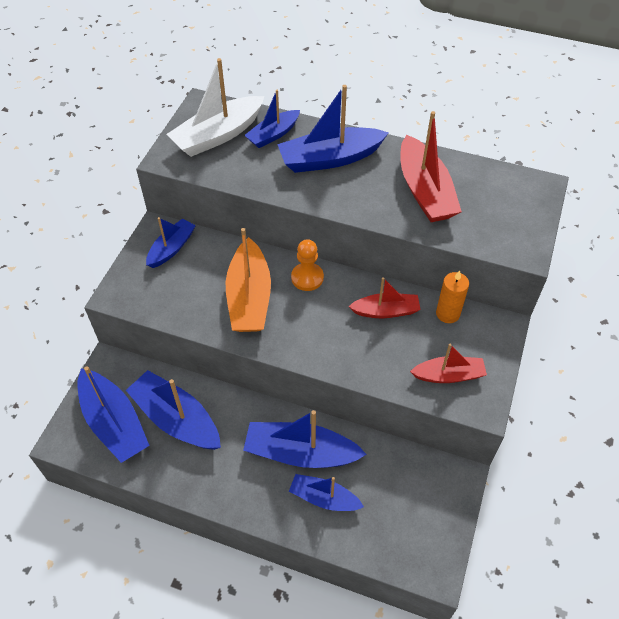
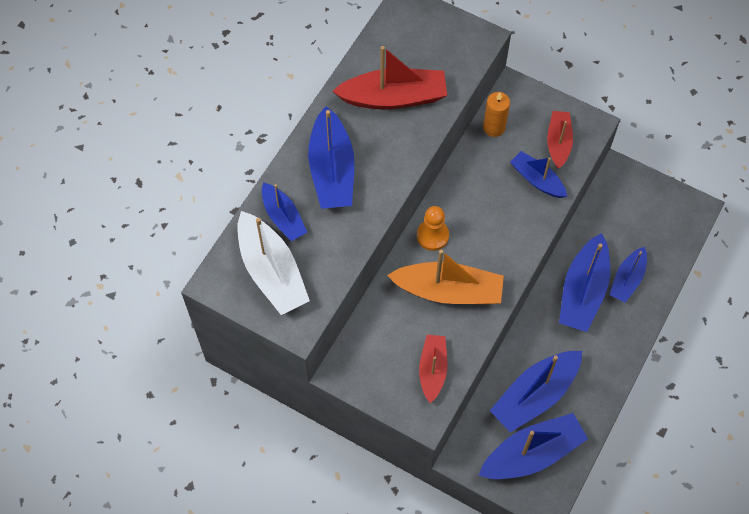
camera: 80 degrees left, 10 degrees up
blue boat [146,217,196,268] -> blue boat moved to [510,151,567,198]
red boat [348,277,421,318] -> red boat moved to [419,335,447,403]

